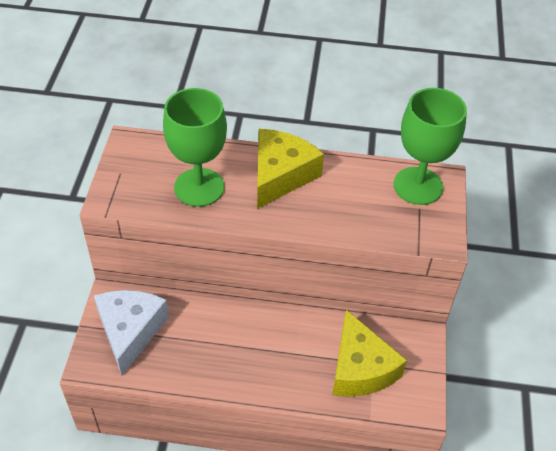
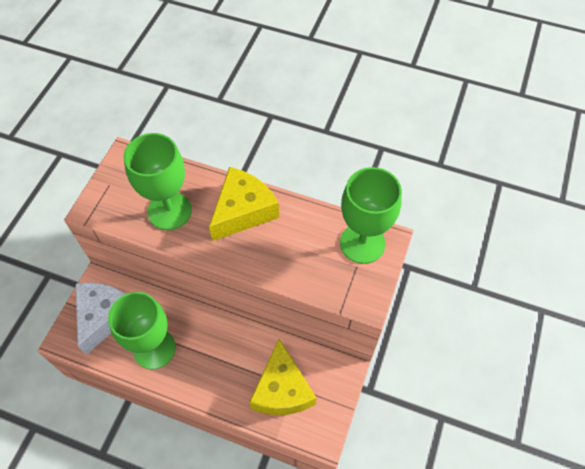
camera: 15 degrees right, 10 degrees up
none -> green goblet [108,292,176,369]

